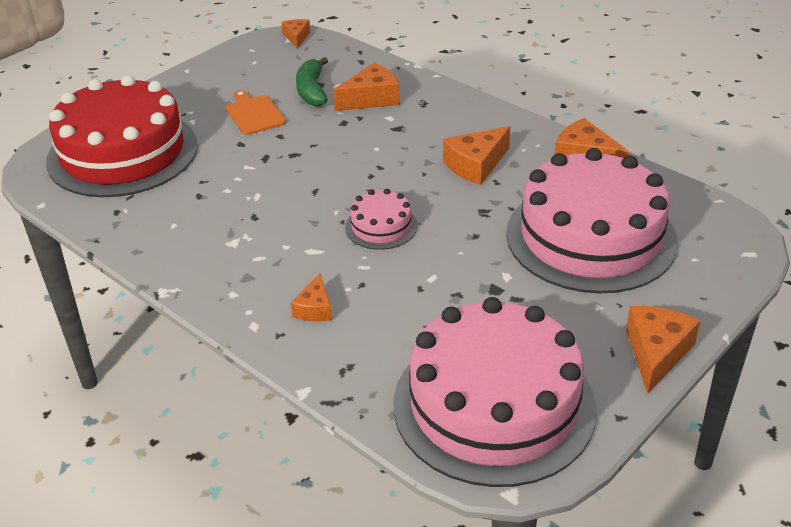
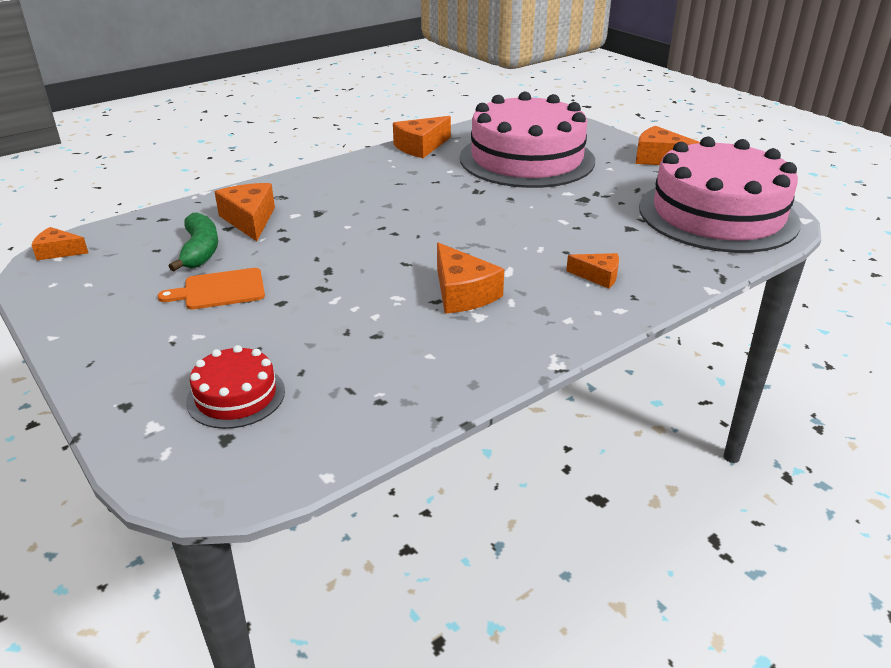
camera: 80 degrees left, 5 degrees down
red cake [46,75,198,197] -> red cake [186,345,285,429], size x0.44
green banana [296,57,328,107] -> green banana turned 105 degrees counterclockwise [168,212,218,272]
pink cake [345,189,417,250] -> none
orange cheese [443,126,510,185] -> orange cheese moved to [437,243,504,314]

